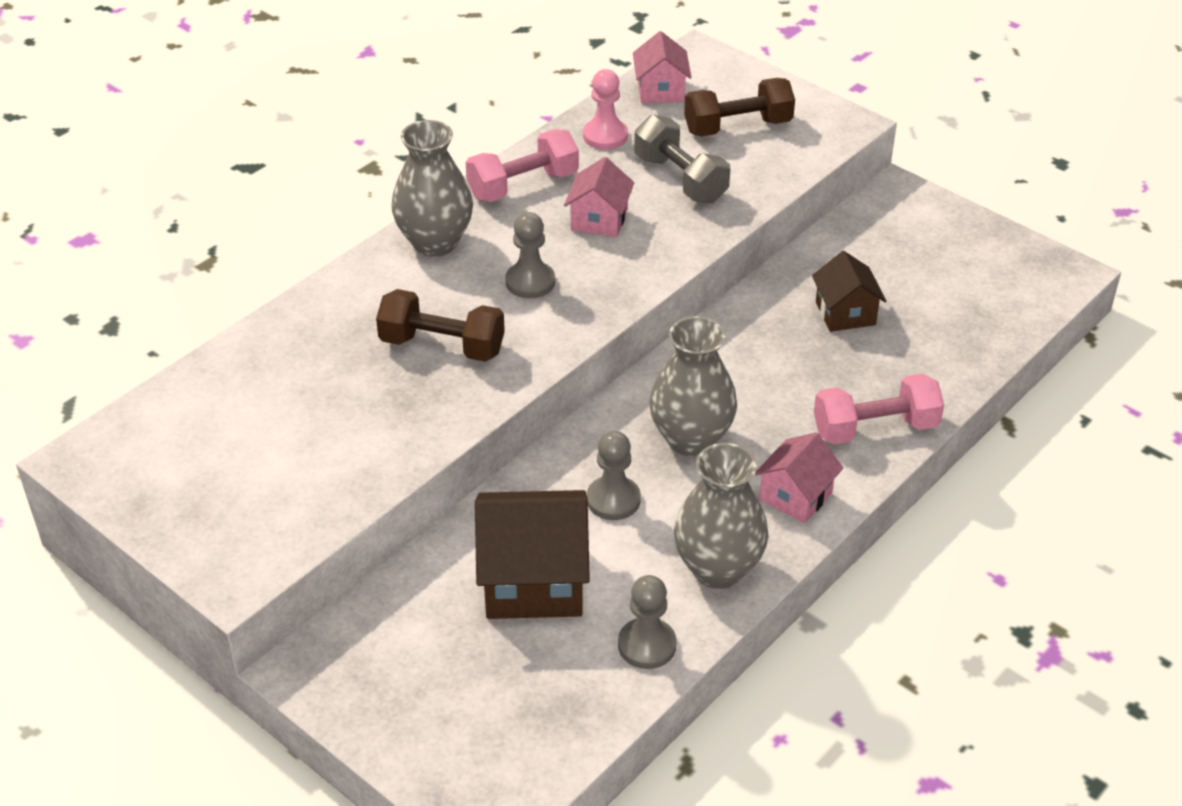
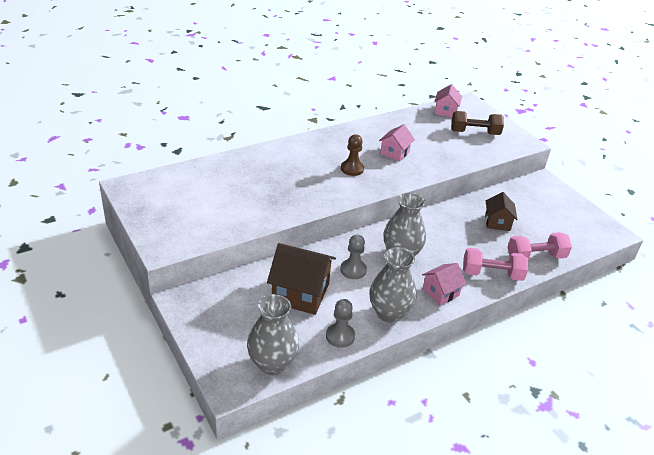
camera: 15 degrees right, 5 degrees down
brown dumbbell [376,289,505,362] -> none
grey vase [392,120,473,257] -> grey vase moved to [247,294,299,375]
pink dumbbell [465,129,579,202] -> pink dumbbell moved to [508,232,572,260]
grey pawn [505,212,555,298] -> brown pawn [341,134,364,176]
pink pawn [583,69,628,150] -> none
grey dumbbell [634,115,730,203] -> none

